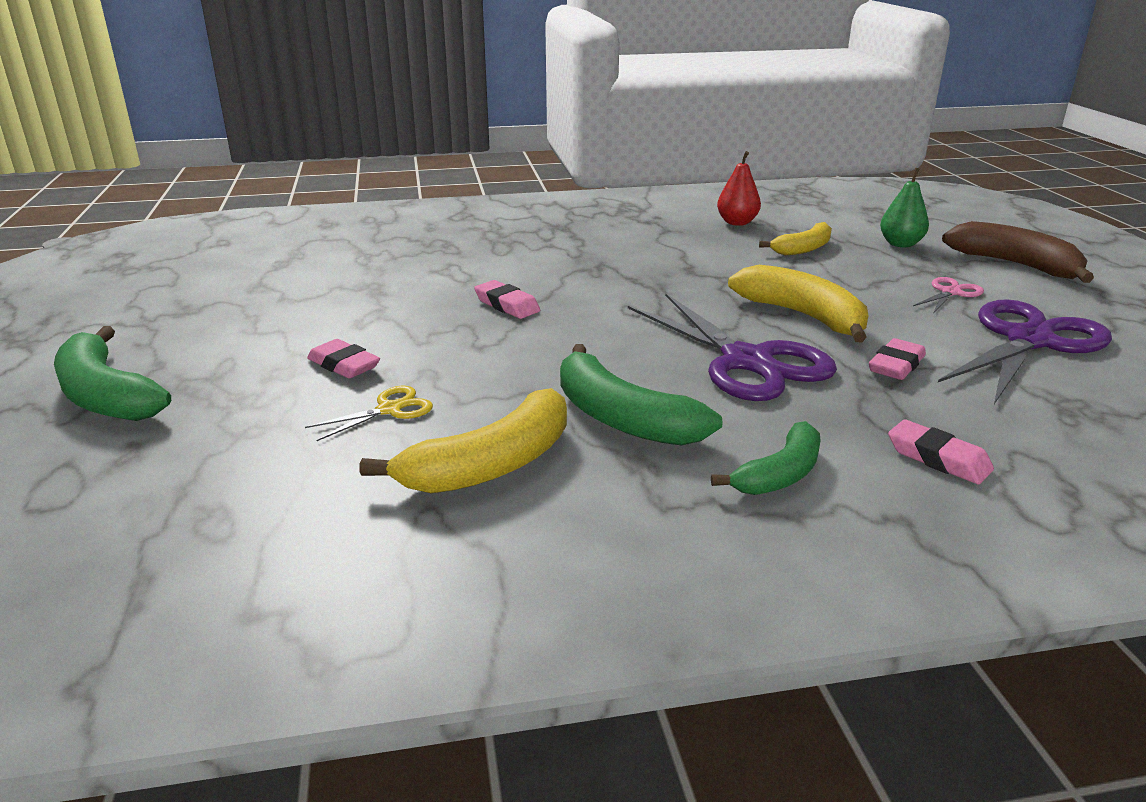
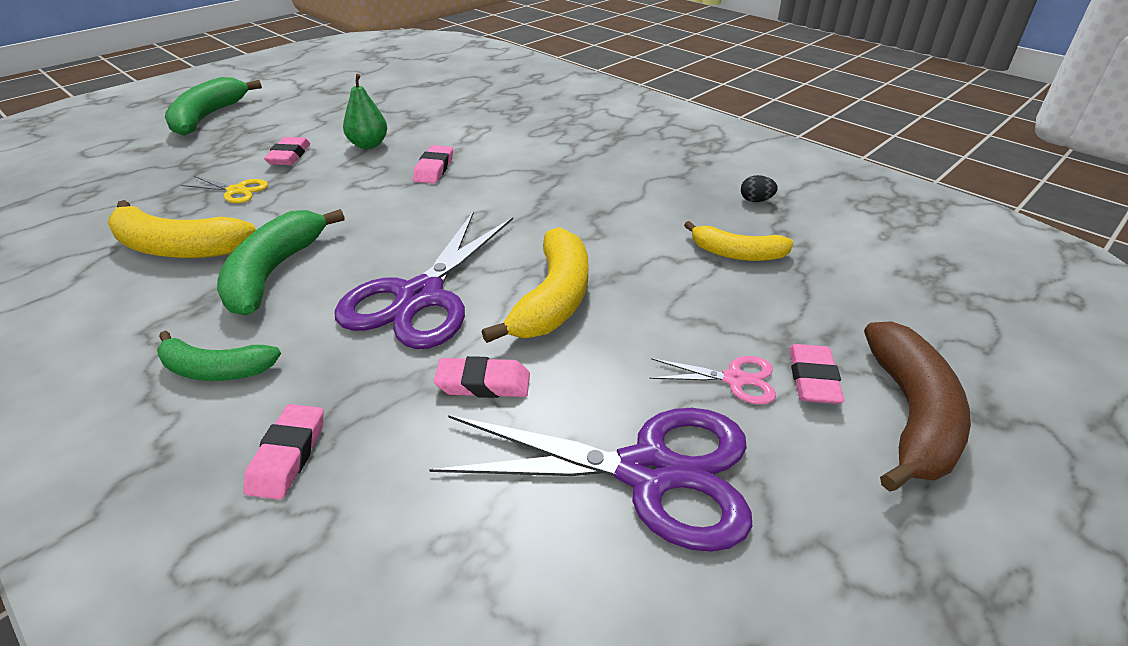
camera: 55 degrees right, 10 degrees up
red pear [717,151,761,226] -> black egg [741,175,778,202]
green pear [880,168,929,247] -> green pear moved to [343,74,387,149]
none -> pink eraser [789,344,844,404]

